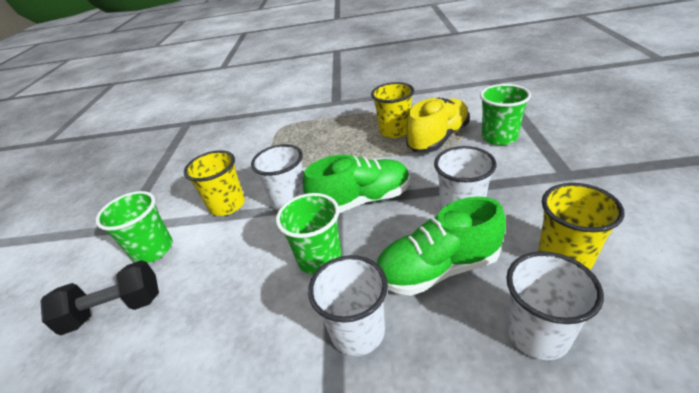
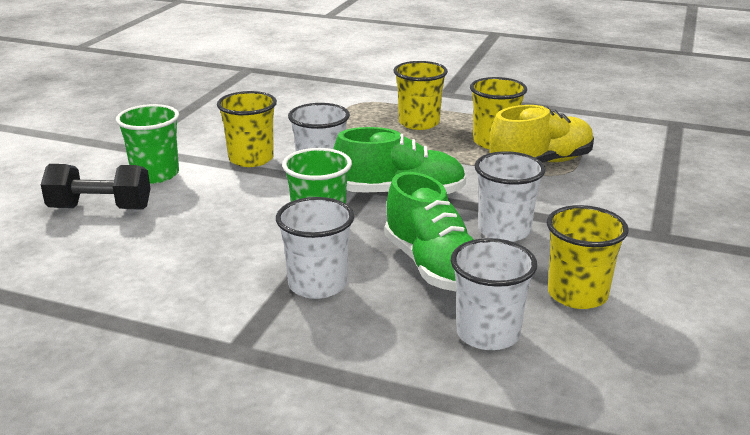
camera: 15 degrees right, 10 degrees down
green shoe [377,197,506,296] -> green shoe turned 120 degrees counterclockwise [385,172,474,291]
green cup [480,84,531,145] -> none
none -> yellow cup [394,61,448,130]

